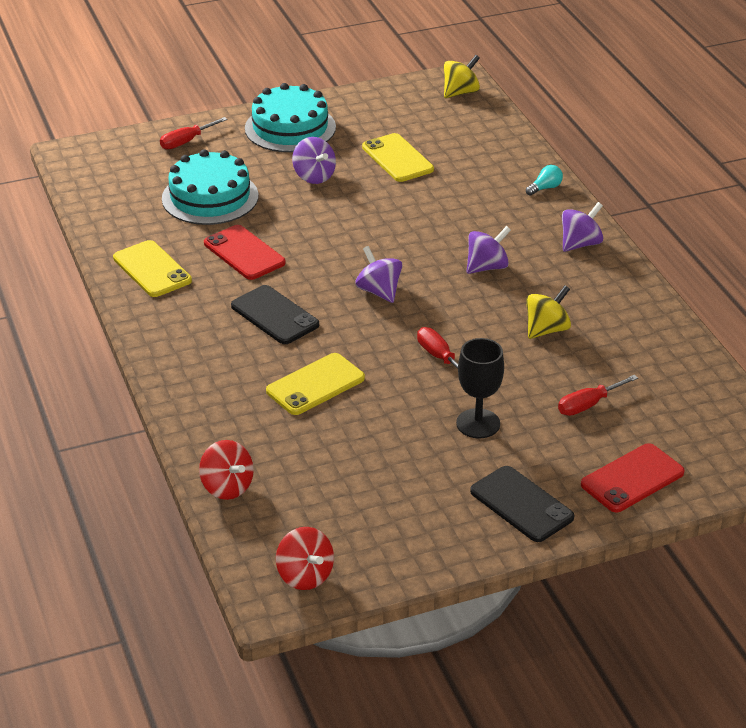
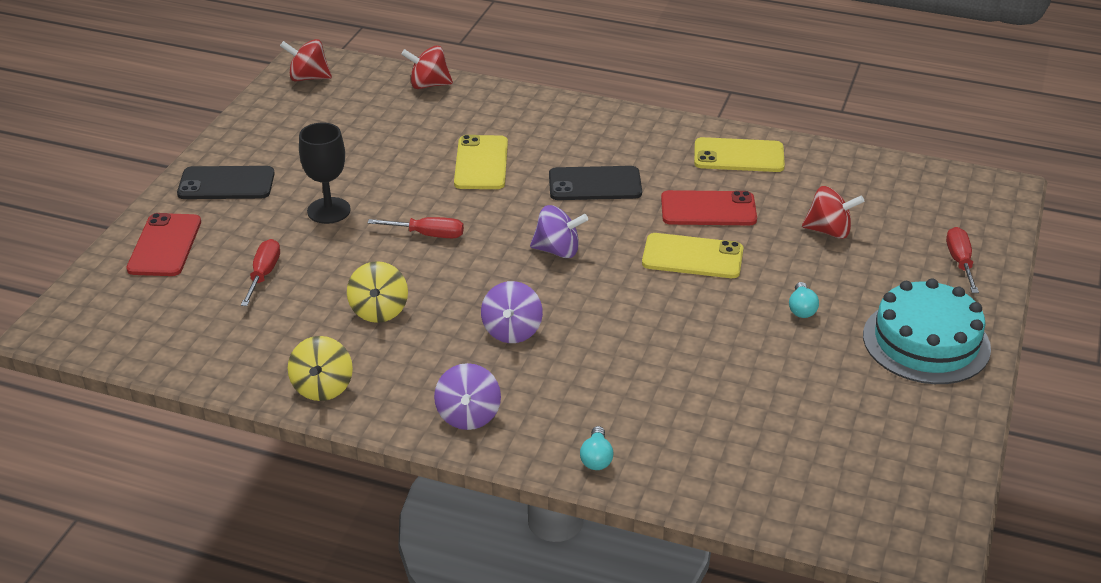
camera: 130 degrees right, 0 degrees up
turquoise cake [162,149,259,225] -> red spinning top [802,186,864,239]
purple spinning top [292,137,336,184] -> turquoise light bulb [789,282,819,318]
yellow phone [362,133,434,182] -> yellow phone moved to [642,233,743,278]
yellow spinning top [444,55,480,98] -> yellow spinning top moved to [288,336,353,401]

